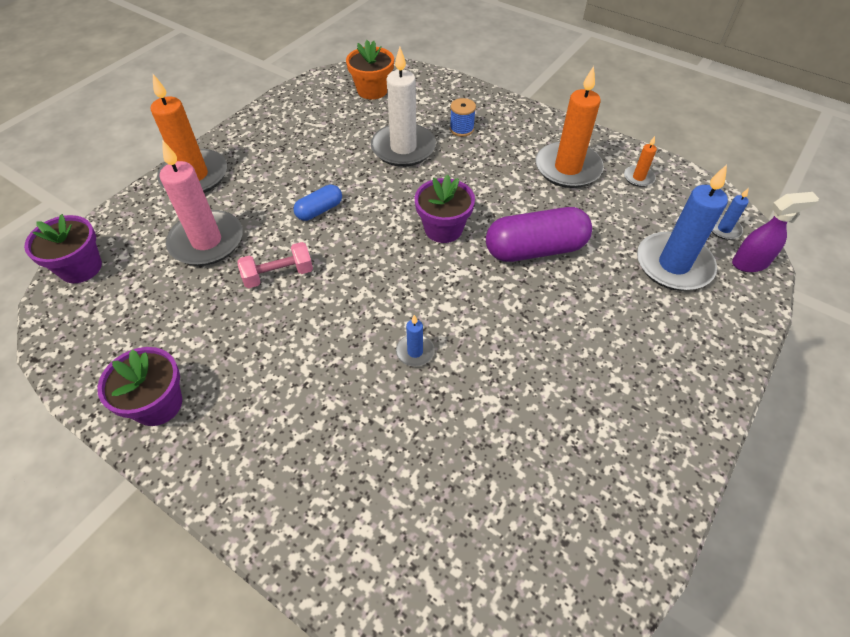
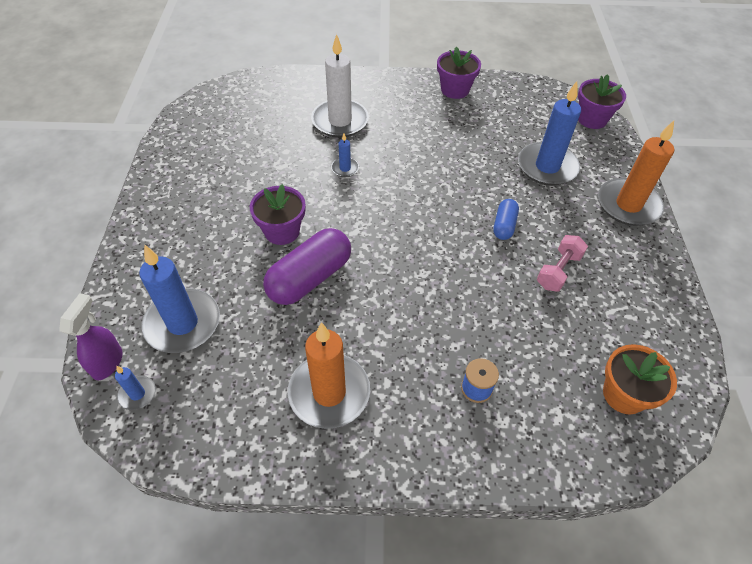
camera: 145 degrees right, 0 degrees up
pink candle [160,140,243,266] -> blue candle [518,81,581,186]
pink dumbbell [238,242,313,288] -> pink dumbbell moved to [537,235,588,292]
white candle [371,47,436,167] -> white candle moved to [311,34,369,138]
purple flower pot [415,174,475,243] -> purple flower pot moved to [250,184,305,245]
orange candle [624,136,657,187] -> none
purple spray bottle [732,192,819,272] -> purple spray bottle turned 150 degrees clockwise [59,293,122,380]

